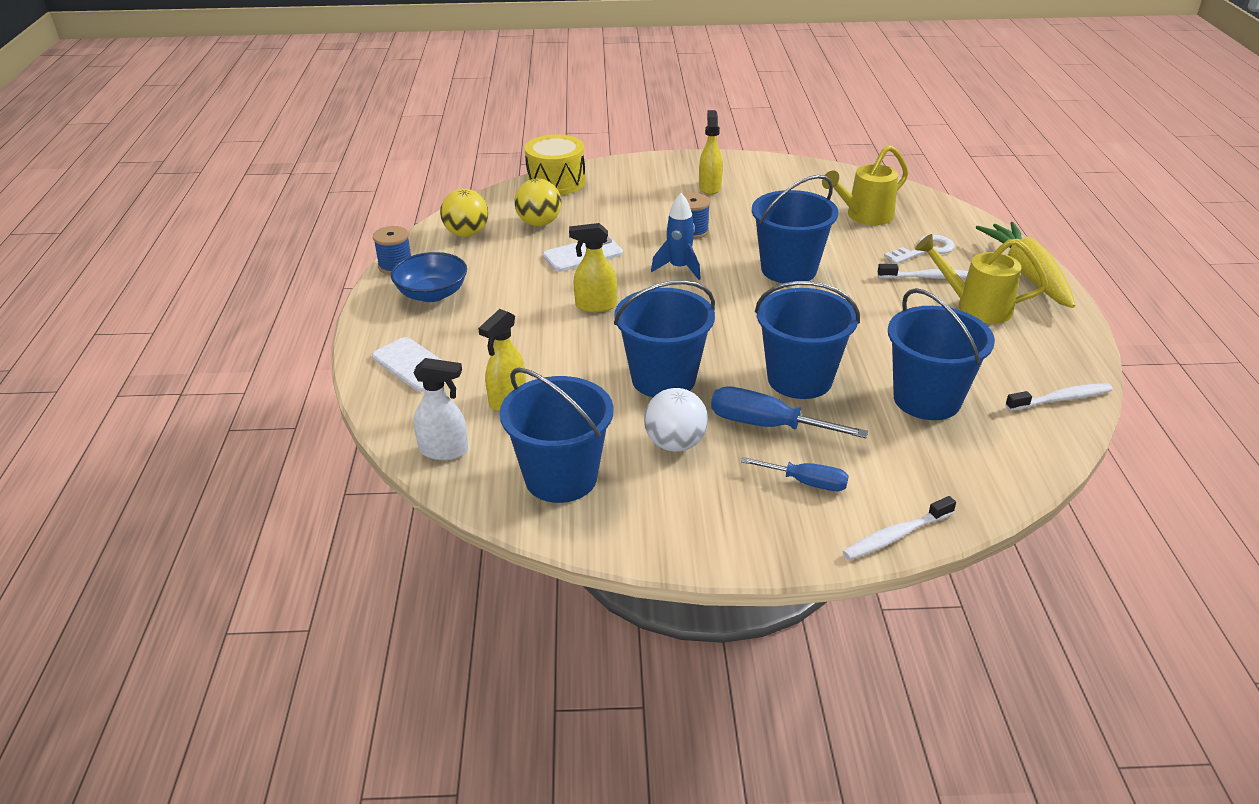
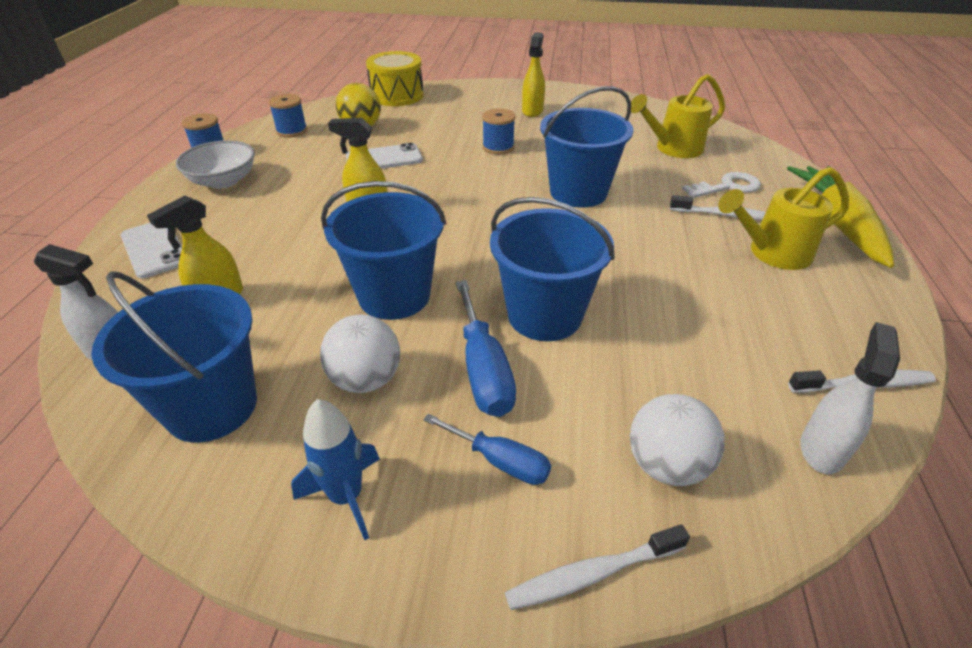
camera: 10 degrees right, 5 degrees up
blue bowl [391,252,467,302] -> white bowl [176,140,255,189]
yellow ball [440,189,488,237] -> blue spool [268,94,307,138]
blue rocket [651,193,701,280] -> blue rocket moved to [291,399,380,540]
blue screwdriver [711,386,868,438] -> blue screwdriver turned 135 degrees counterclockwise [456,280,516,417]
blue bucket [888,288,995,420] -> none
yellow watering can [915,234,1048,324] -> yellow watering can turned 45 degrees counterclockwise [718,167,849,270]
none -> white ball [630,394,725,486]
none -> white spray bottle [800,322,900,474]

